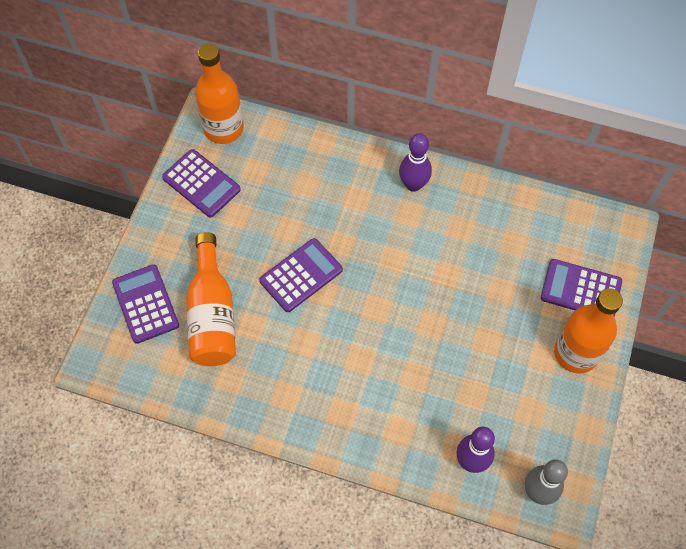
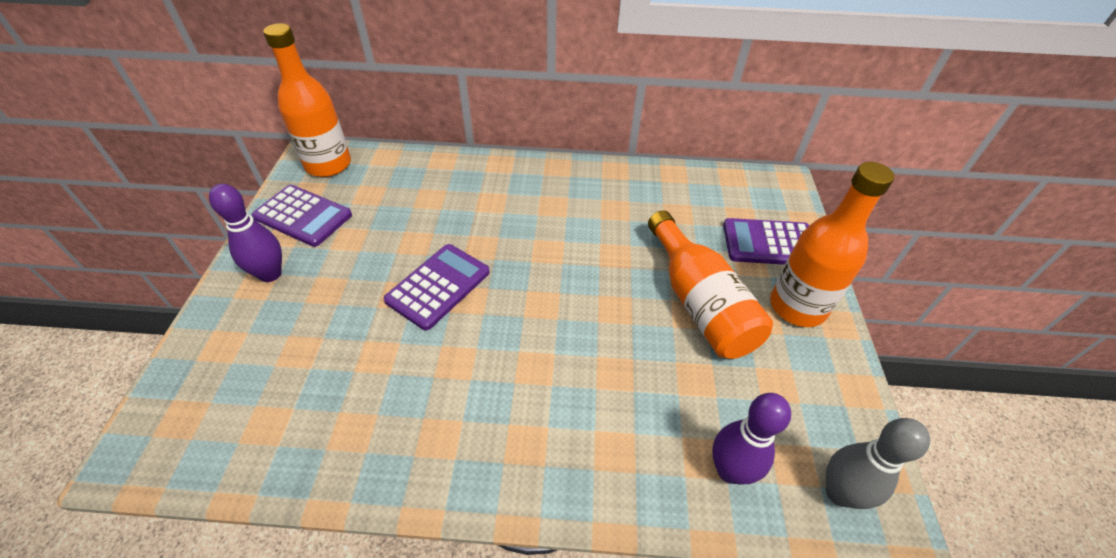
camera: 15 degrees left, 15 degrees down
purple calculator [112,264,179,344] -> none
orange bottle [186,232,236,366] -> orange bottle moved to [648,210,773,359]
purple bowling pin [399,133,432,192] -> purple bowling pin moved to [209,184,282,282]

